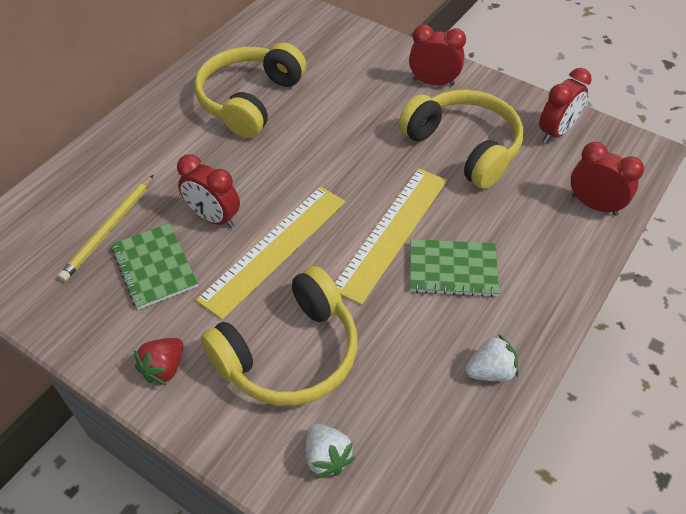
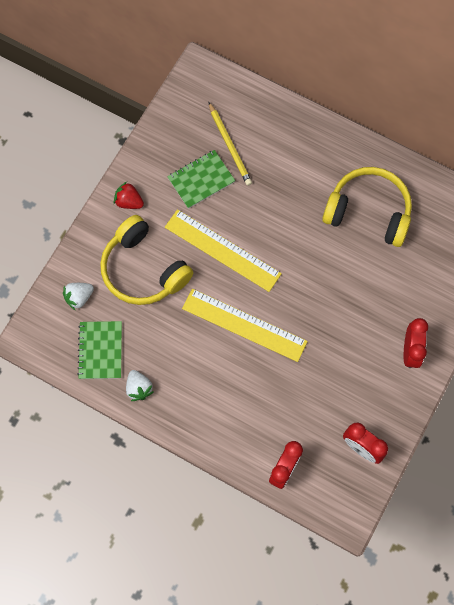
camera: 85 degrees right, 20 degrees up
yellow pencil [58,175,153,281] -> yellow pencil turned 135 degrees counterclockwise [209,102,252,186]
red clock [177,154,240,228] -> none
yellow headphones [398,89,523,189] -> none
green notebook [410,239,499,297] -> green notebook moved to [77,321,122,379]

